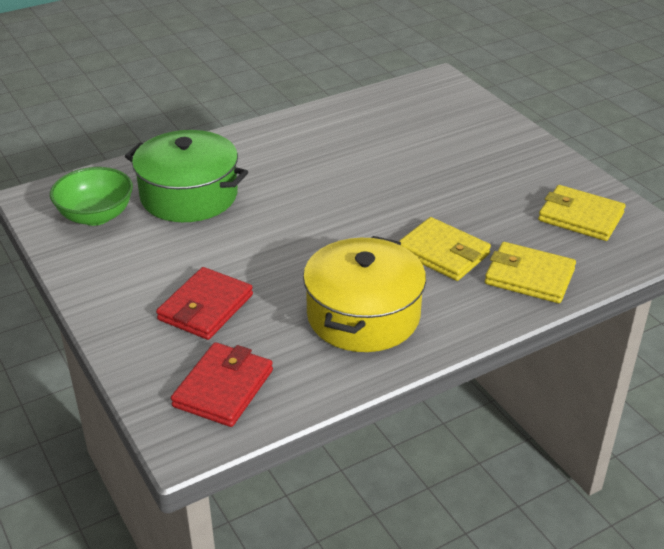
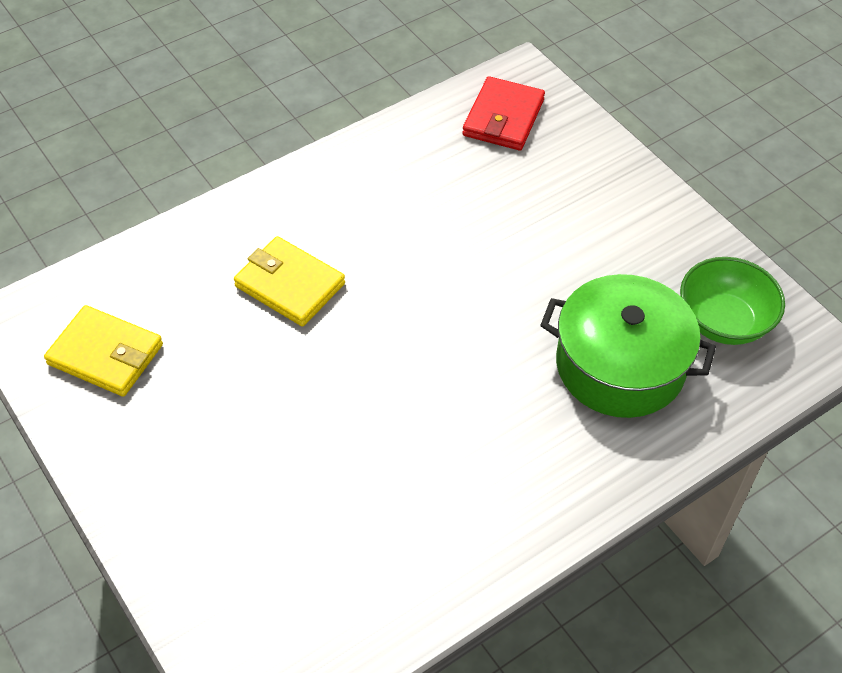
camera: 175 degrees right, 15 degrees up
red wallet [156,267,253,340] -> none
yellow pot [303,236,426,352] -> none
yellow wallet [485,242,576,303] -> none

